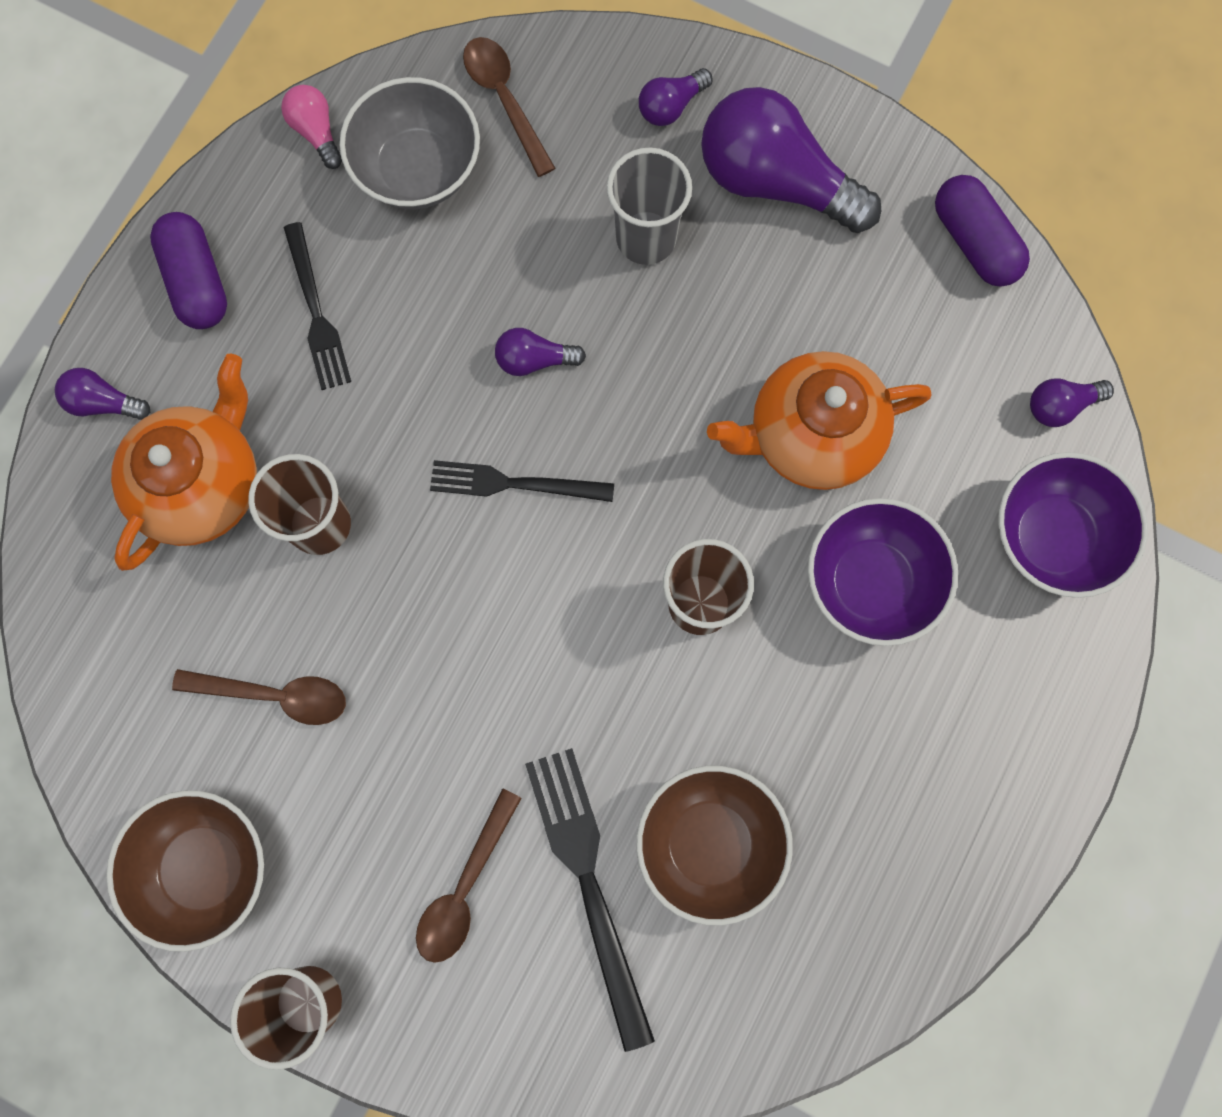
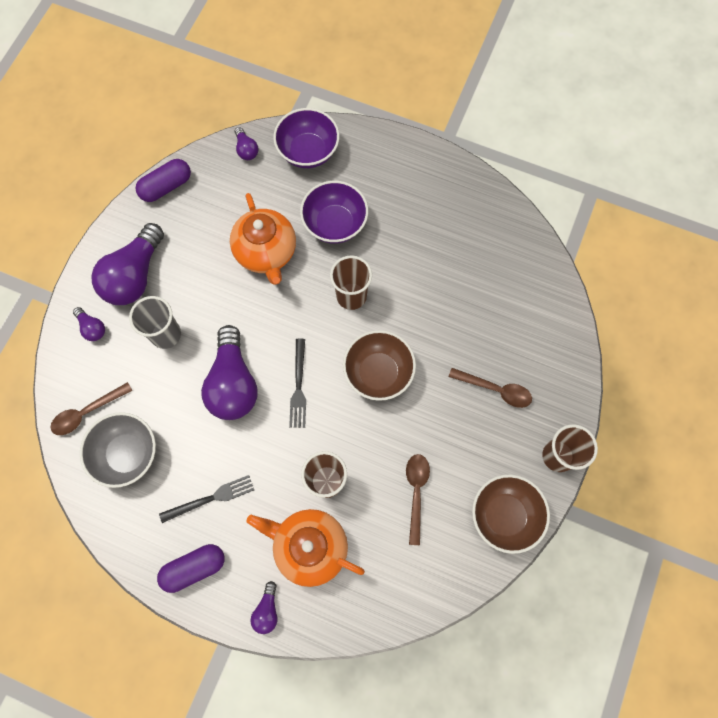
camera: 95 degrees left, 5 degrees down
pink light bulb [281,85,342,169] -> none
purple light bulb [495,328,586,376] -> purple light bulb [201,325,257,420], size x2.21
black fork [525,748,655,1052] -> none
brown bowl [636,765,793,926] -> brown bowl moved to [343,330,416,401]

